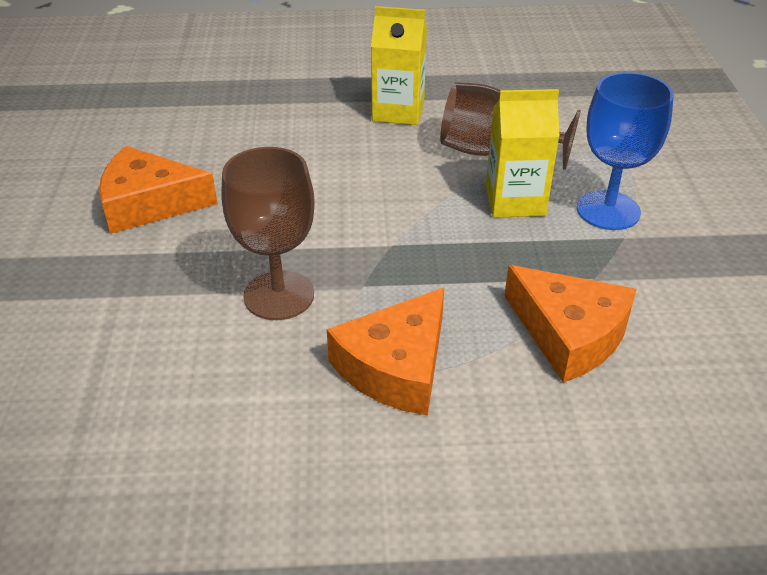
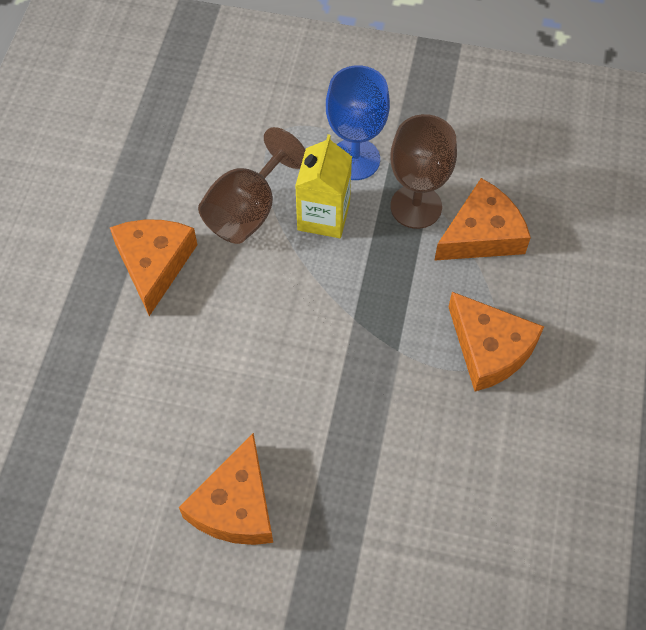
camera: 75 degrees left, 20 degrees up
brown goblet [221,147,315,320] -> brown goblet moved to [391,114,457,229]
yellow carton [371,6,427,125] -> orange cheese [110,220,197,316]

